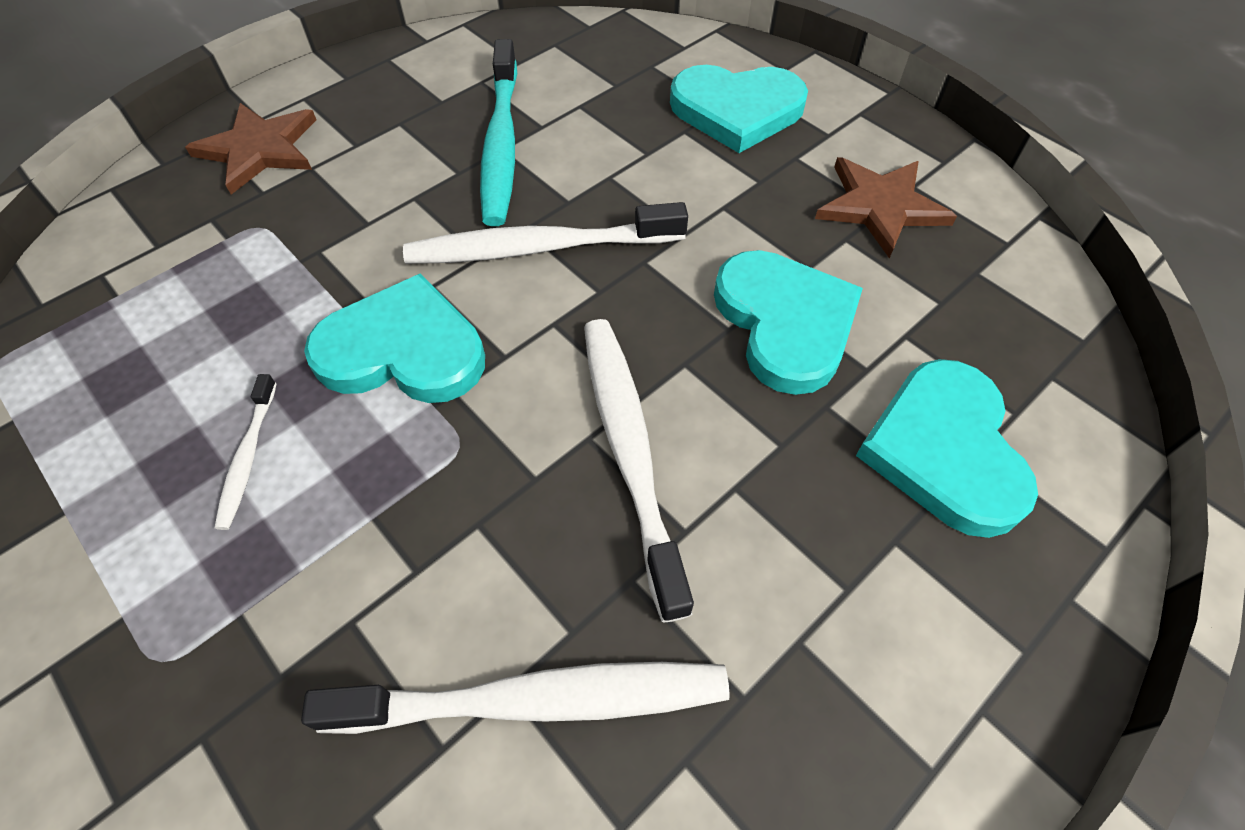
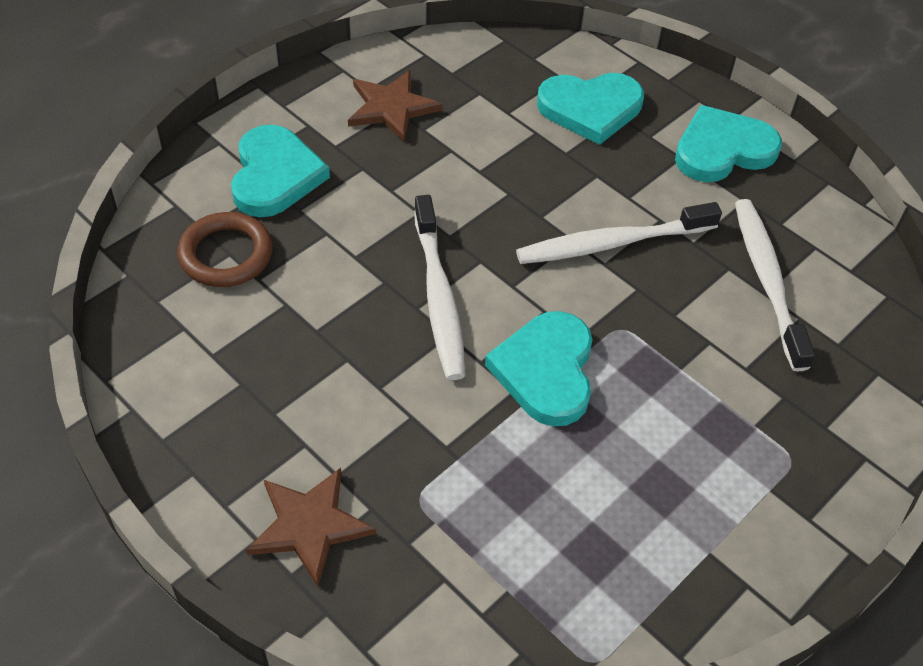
camera: 95 degrees left, 5 degrees down
white toothbrush [215,374,277,530] -> none
turquoise toothbrush [480,39,517,226] -> none
turquoise heart [714,250,863,395] -> turquoise heart moved to [675,105,782,182]
none -> brown ring [177,212,273,287]

